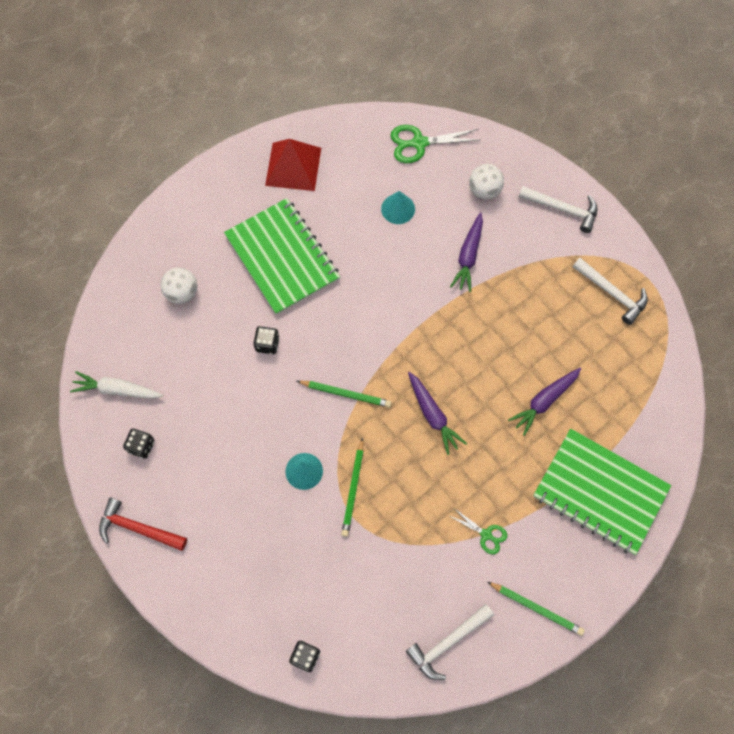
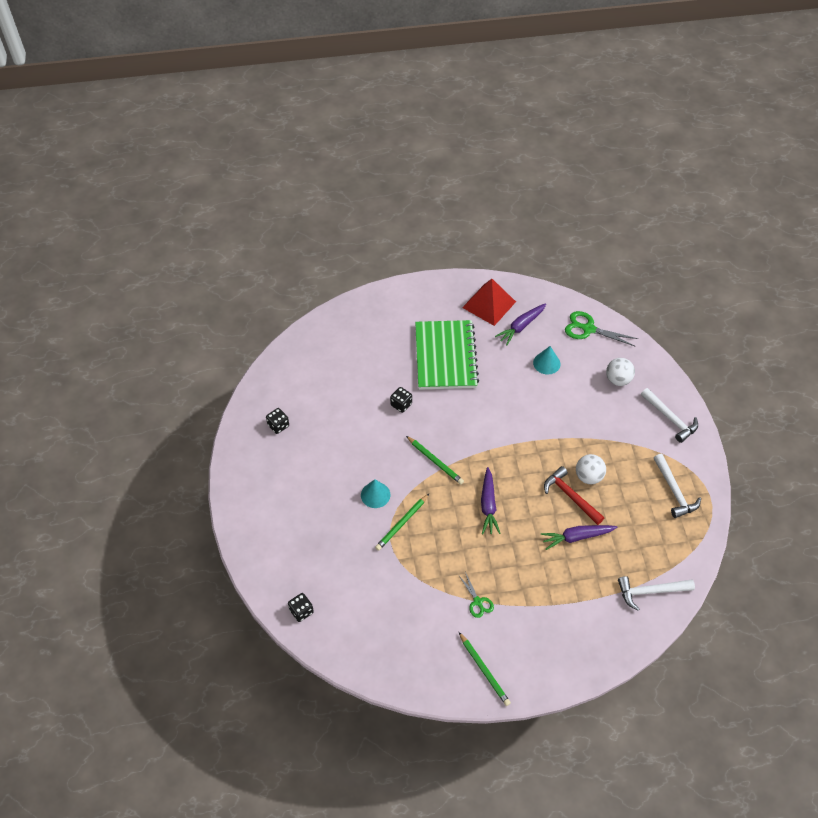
camera: 30 degrees right, 15 degrees down
white carrot [70,371,163,399] -> none
red hammer [99,498,187,551] -> red hammer moved to [544,466,604,525]
white ball [161,268,197,304] -> white ball moved to [576,454,606,484]
white hammer [406,604,494,680] -> white hammer moved to [618,576,695,611]
purple carrot [450,212,483,292] -> purple carrot moved to [495,303,546,345]
green notebook [533,429,671,555] -> none

